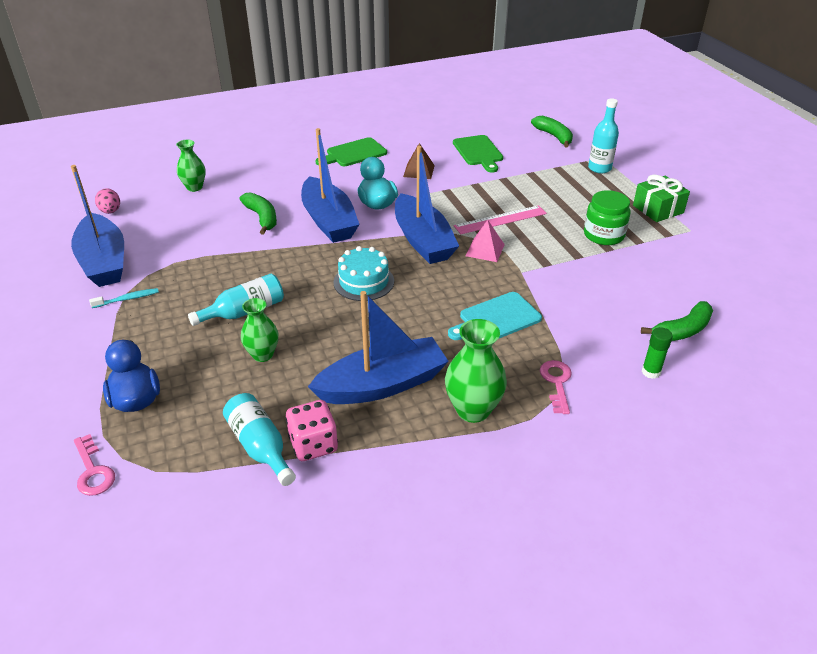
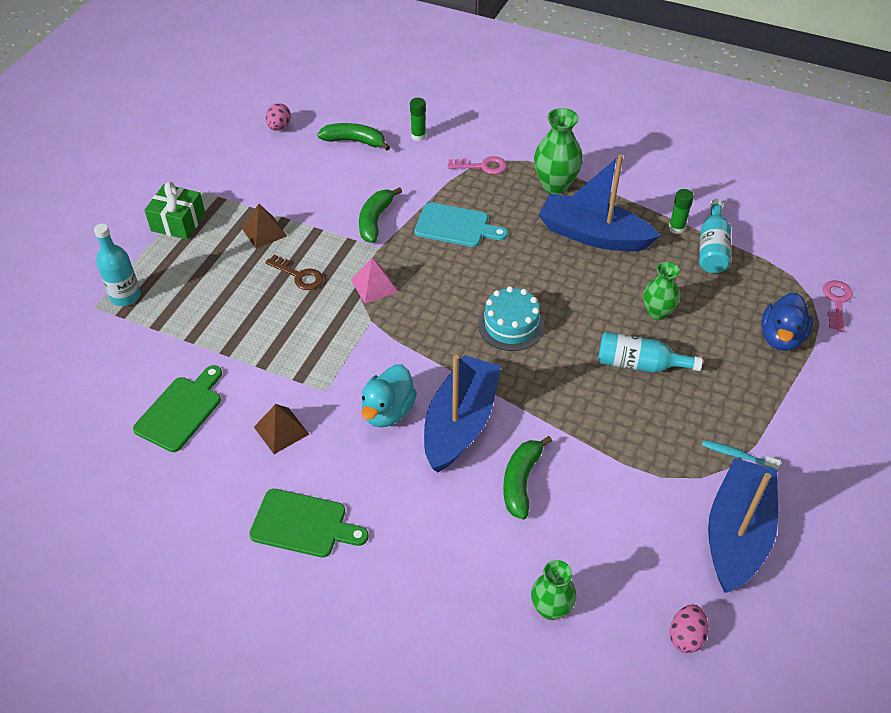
camera: 135 degrees left, 10 degrees up
pink dice [285,400,338,461] -> green glue stick [669,189,694,234]
blue boat [395,146,459,264] -> none
pink ruler [454,205,547,234] -> none
green banana [531,116,573,147] -> green banana moved to [359,187,402,243]
pink key [540,360,572,414] -> pink key turned 135 degrees counterclockwise [447,156,507,174]
green jar [584,190,631,245] -> brown pyramid [242,204,287,249]
none -> pink egg [265,103,291,131]
none -> brown key [265,255,323,290]

